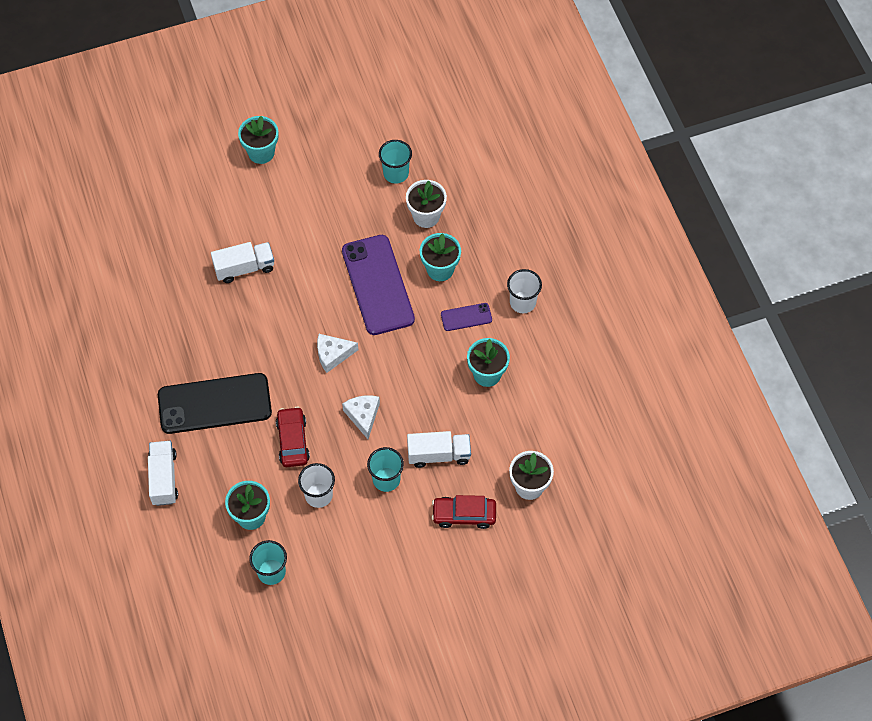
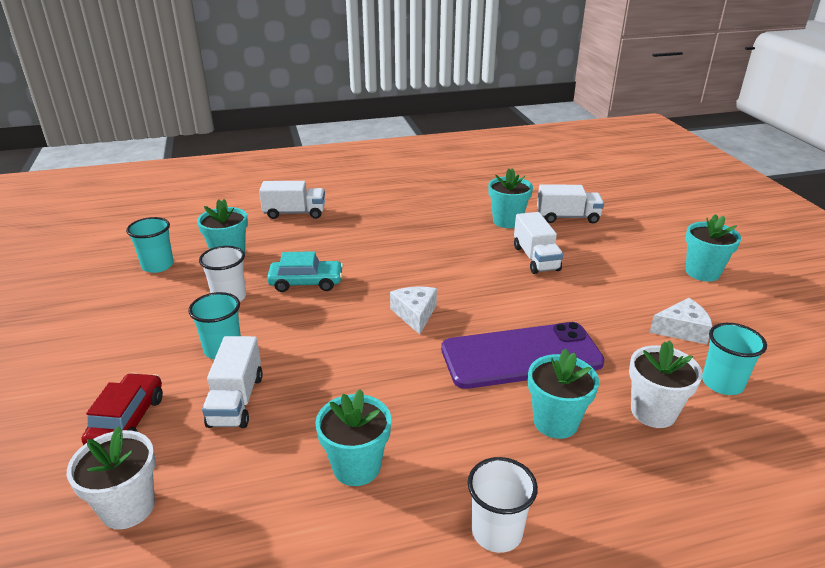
camera: 95 degrees right, 30 degrees down
black phone [158,373,272,434] -> none
red car [276,406,310,467] -> turquoise car [267,251,343,292]
white cheese [342,395,380,439] -> white cheese moved to [649,298,713,344]
purple phone [441,303,492,331] -> none
none -> turquoise flower pot [488,168,533,228]
none -> white truck [537,184,604,223]

